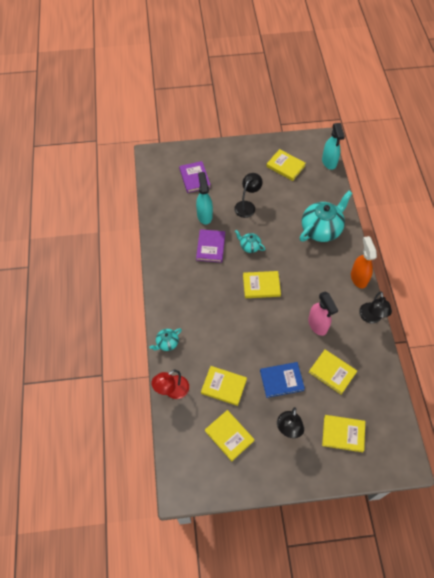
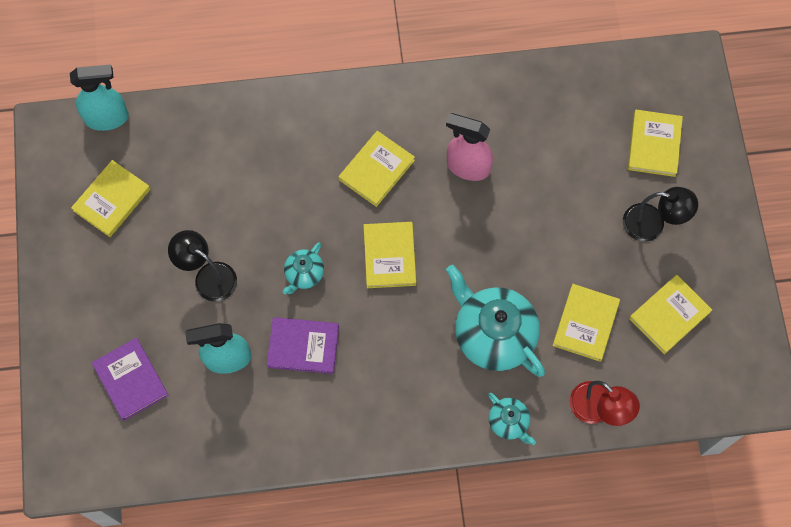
camera: 90 degrees left, 10 degrees up
purple book [179,161,211,193] -> purple book turned 75 degrees clockwise [92,338,169,421]
blue book [260,362,305,398] -> none
turquoise teapot [300,191,352,242] -> turquoise teapot moved to [446,265,545,377]
pink spray bottle [308,291,338,336] -> pink spray bottle turned 135 degrees counterclockwise [446,113,493,181]
yellow book [309,349,357,394] -> yellow book moved to [338,131,415,207]
orange spray bottle [351,236,377,288] -> none
black lamp [359,291,392,323] -> none

